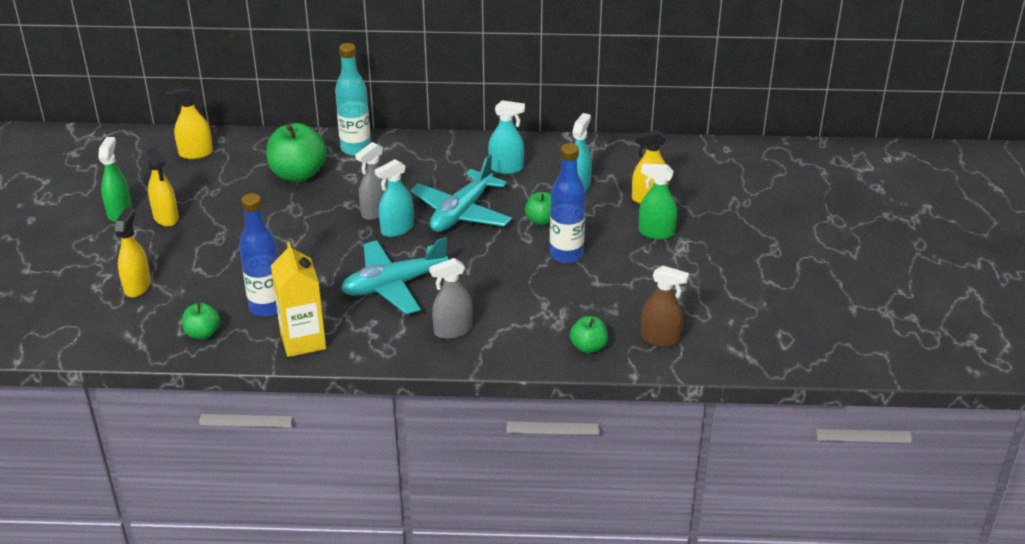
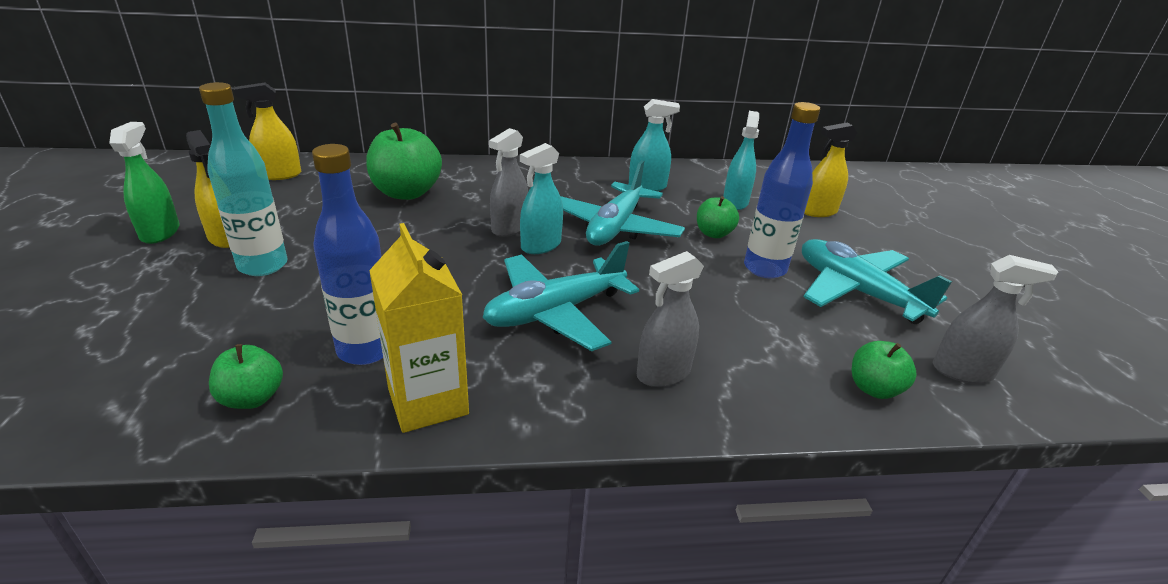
camera: 10 degrees left, 5 degrees down
yellow spray bottle [115,208,151,298] -> none
turquoise bottle [335,43,371,156] -> turquoise bottle moved to [199,82,288,276]
green spray bottle [639,164,677,240] -> none
brown spray bottle [641,266,689,347] -> grey spray bottle [933,255,1058,384]
none -> turquoise plane [802,239,952,324]

